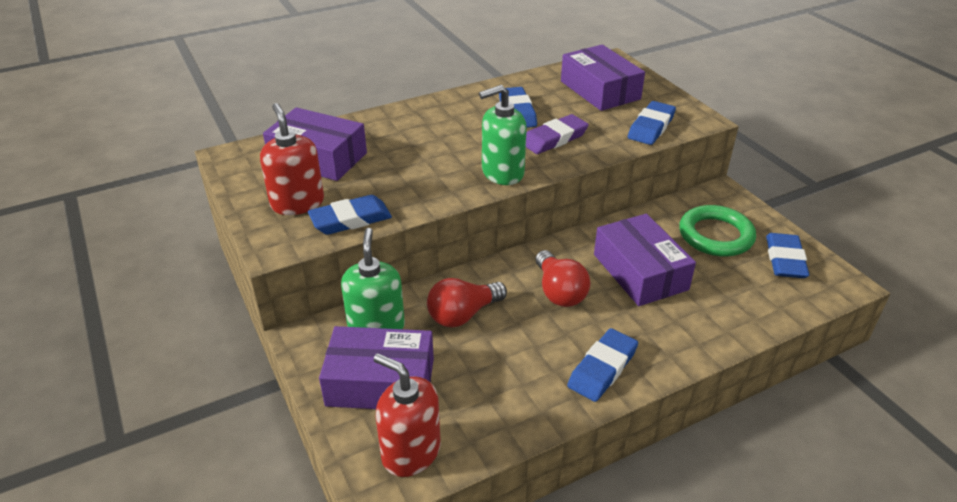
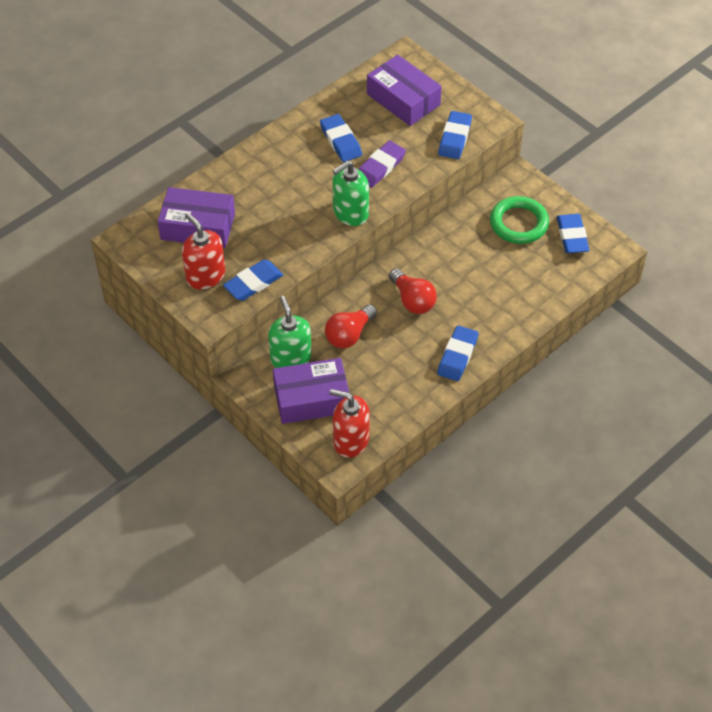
camera: 15 degrees left, 15 degrees up
purple box [594,214,696,306] -> none

